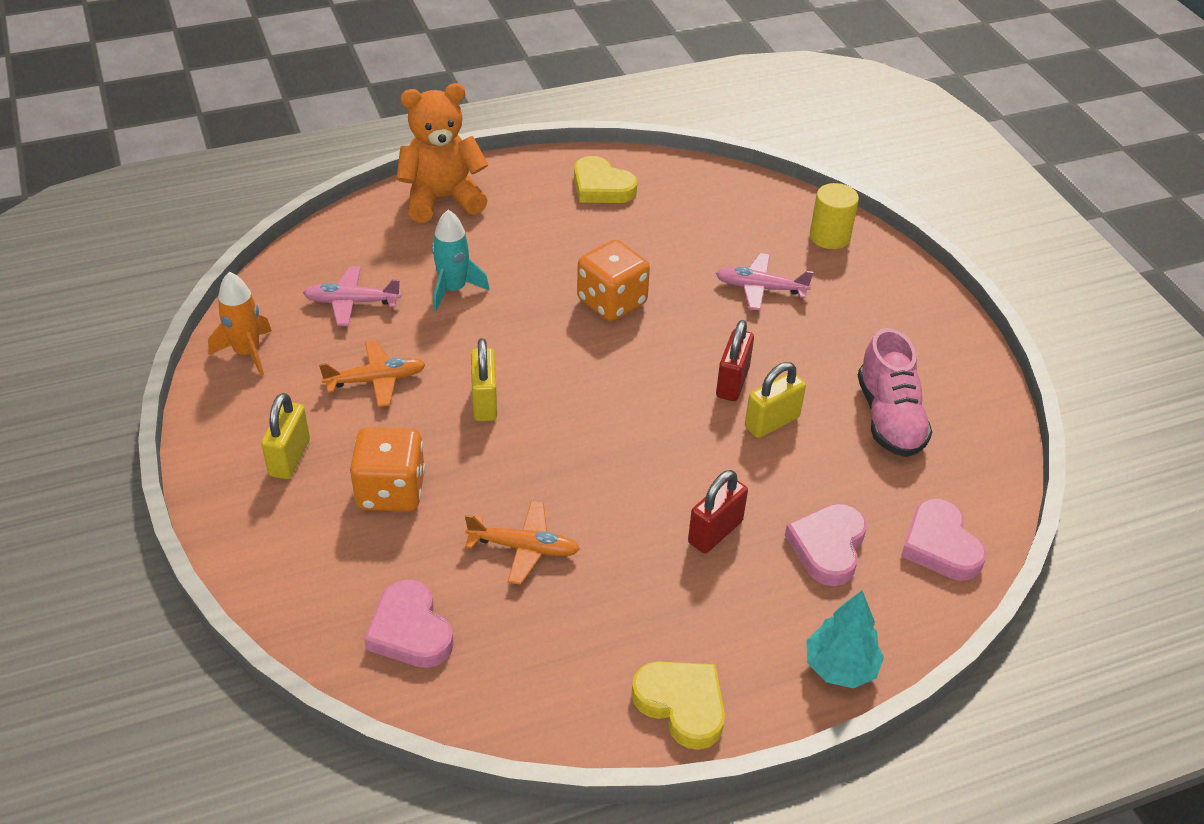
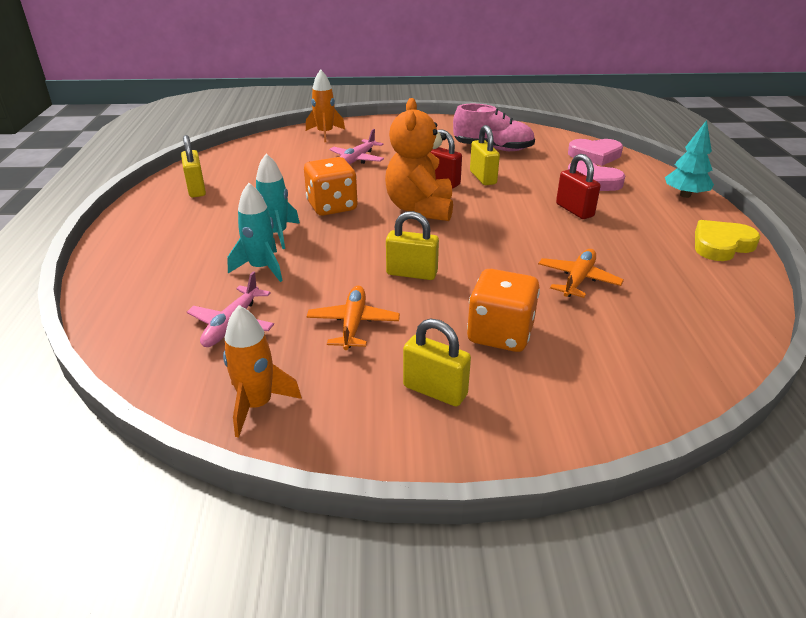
camera: 70 degrees left, 10 degrees down
pink heart [364,579,454,668] -> none
orange teddy bear [396,83,488,223] -> orange teddy bear moved to [385,98,453,221]
yellow heart [574,156,638,203] -> yellow padlock [181,135,206,197]
yellow cylinder [810,183,859,249] -> orange rocket [306,69,345,142]
none -> turquoise rocket [256,153,300,249]

